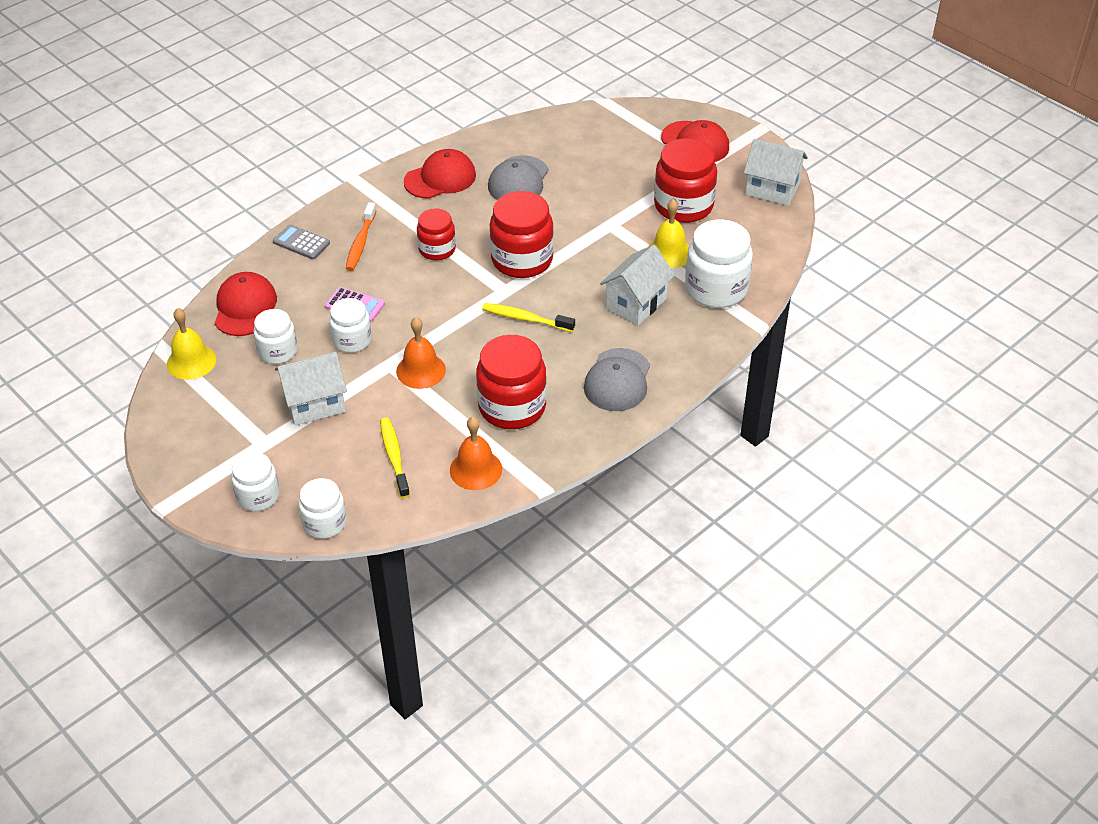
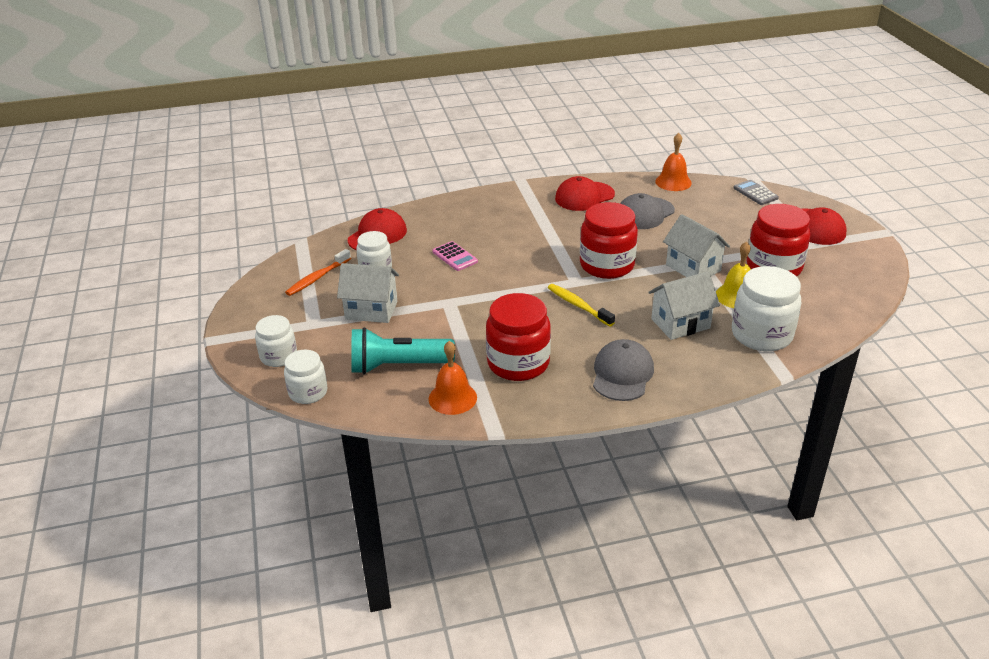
camera: 30 degrees right, 10 degrees down
yellow bell [167,308,216,380] -> none
grey calculator [273,224,330,259] -> grey calculator moved to [733,180,779,205]
white jar [329,298,372,353] -> none
orange toothbrush [346,202,376,271] -> orange toothbrush moved to [285,249,351,296]
yellow toothbrush [380,417,410,498] -> turquoise flashlight [351,327,455,374]
orange bell [396,317,446,389] -> orange bell moved to [655,133,692,191]
red cap [404,149,476,199] -> red cap turned 150 degrees clockwise [555,176,615,211]
red jar [417,209,456,261] -> none
grey cap [584,348,650,411] -> grey cap turned 150 degrees clockwise [593,339,654,401]
white house [744,139,808,206] -> white house moved to [663,214,730,277]

